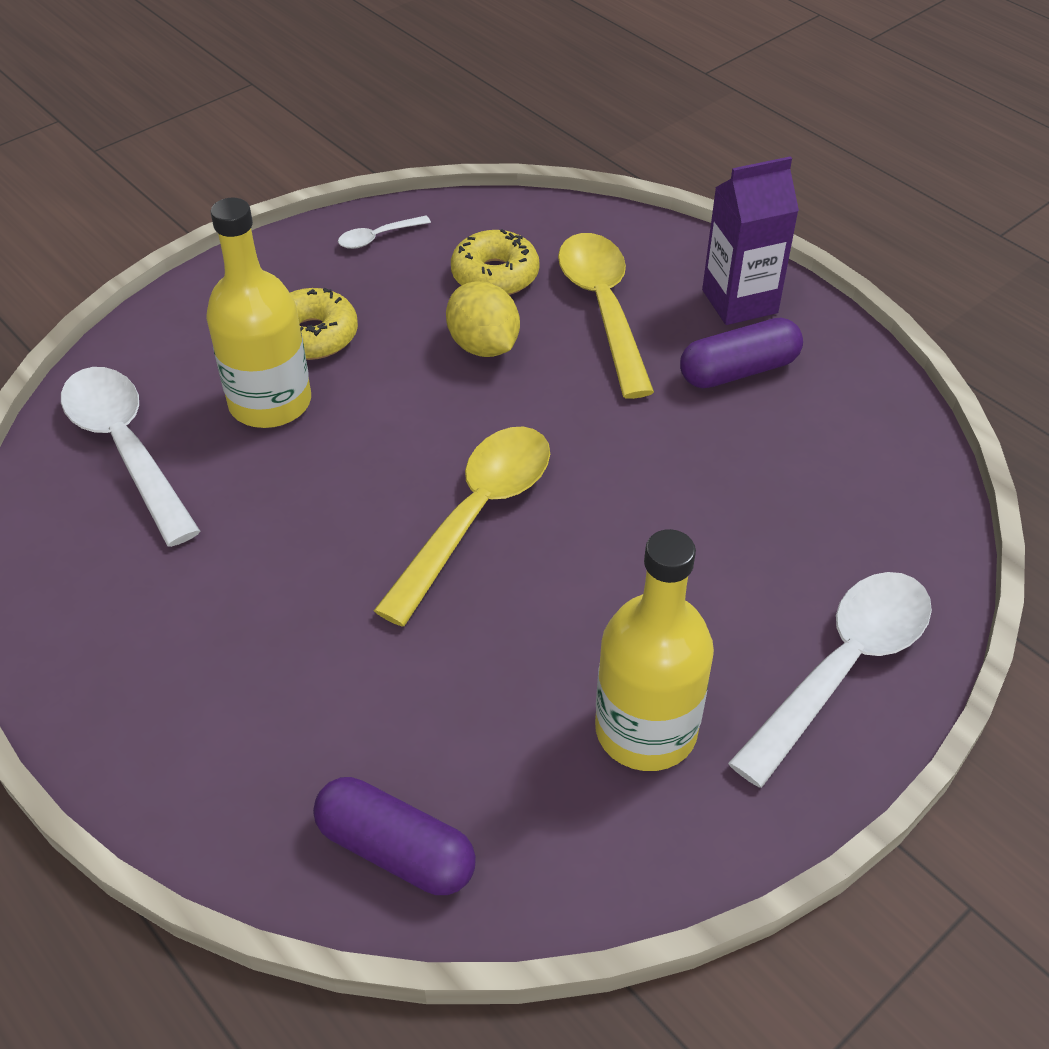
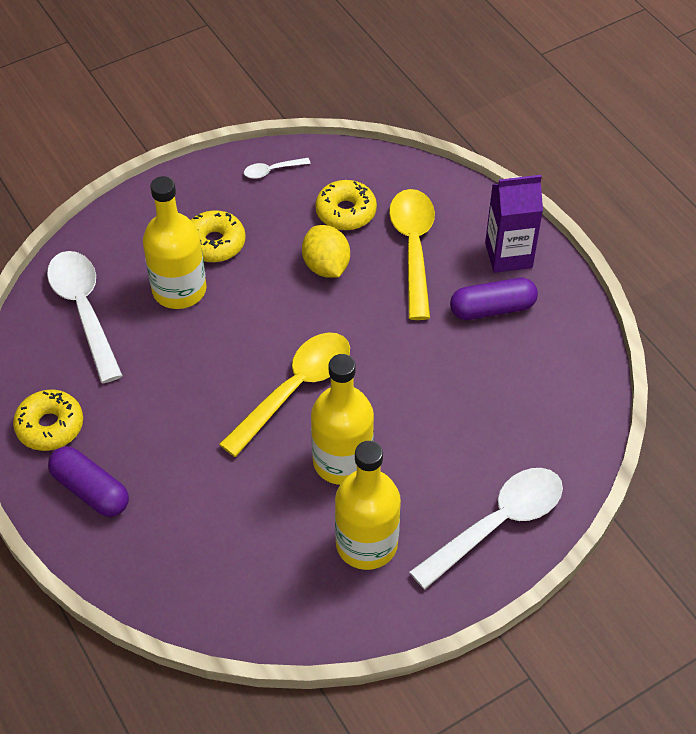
camera: 10 degrees right, 5 degrees up
purple capsule [313,777,476,895] -> purple capsule moved to [48,447,129,517]
none -> yellow donut [13,390,83,451]
none -> yellow bottle [311,354,374,485]

